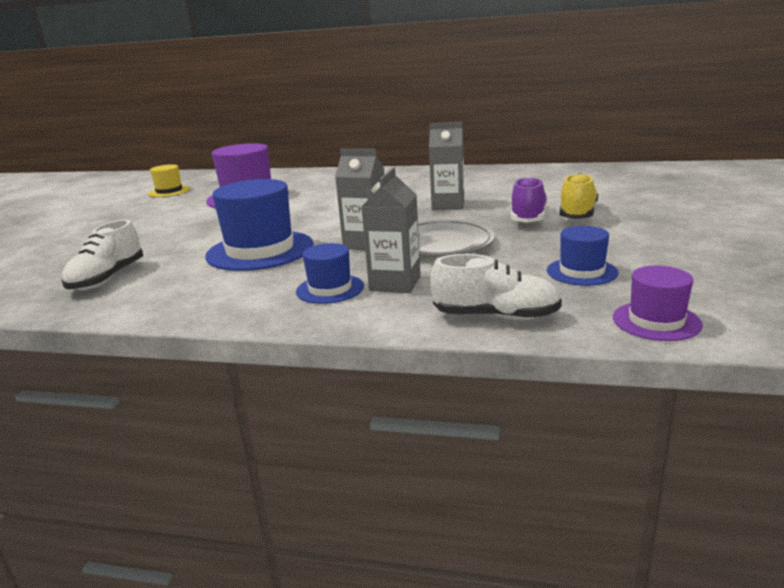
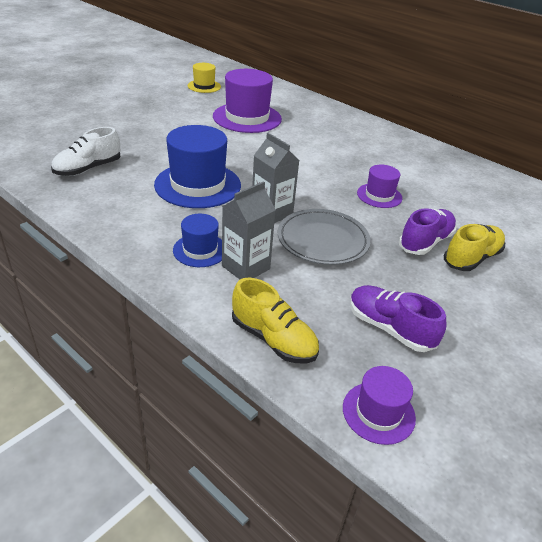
camera: 25 degrees right, 15 degrees up
grey carton [429,122,464,210] -> purple hat [357,164,402,208]
white shoe [430,254,562,320] -> yellow shoe [232,278,319,363]
blue hat [547,226,619,286] -> purple shoe [350,285,447,352]

